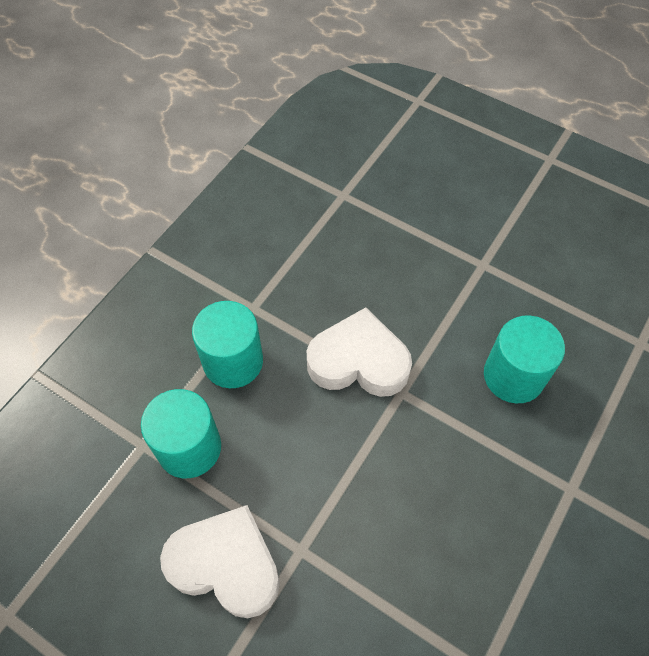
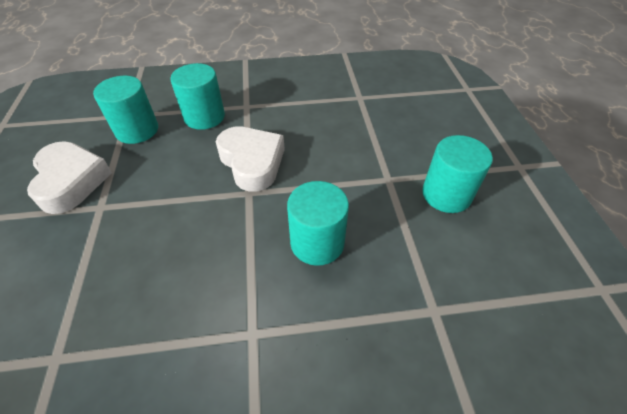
camera: 50 degrees right, 10 degrees down
none -> turquoise cylinder [422,135,493,213]

